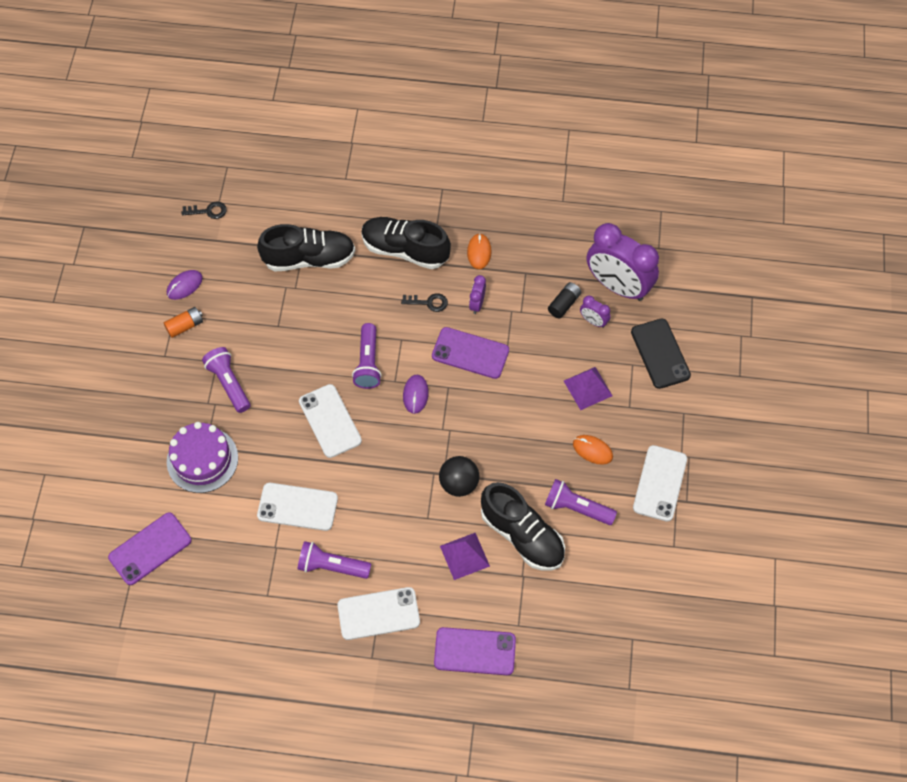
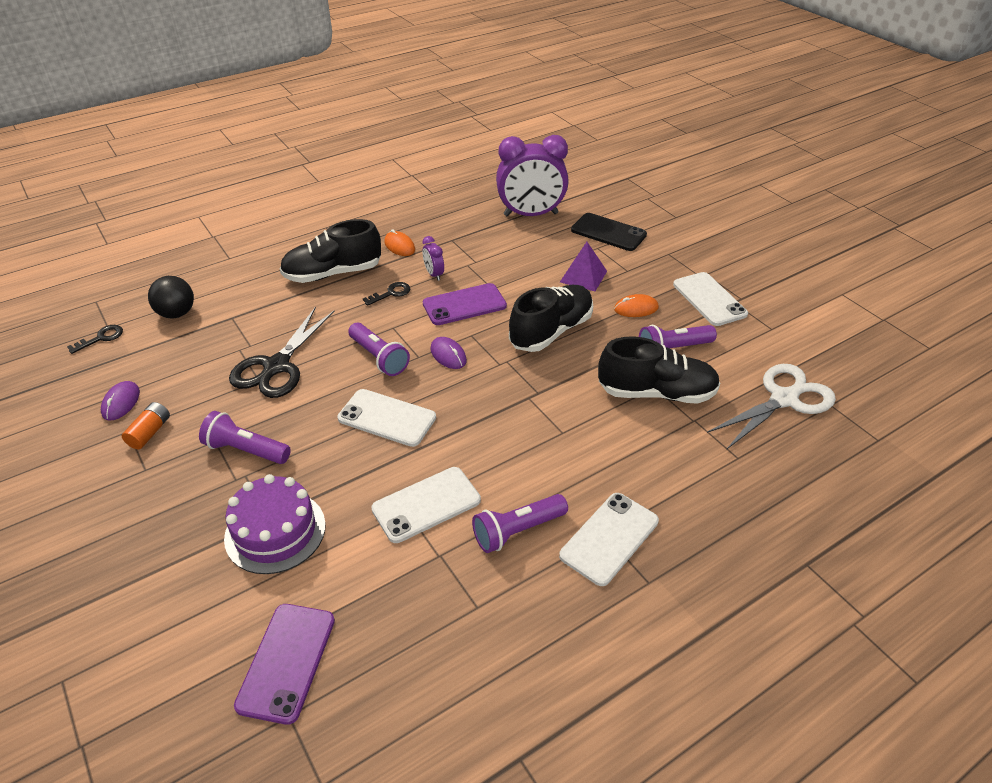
camera: 40 degrees left, 20 degrees down
black shoe [257,224,355,271] -> black shoe moved to [509,285,593,352]
purple phone [434,627,516,675] -> none
black ball [439,456,480,497] -> black ball moved to [148,276,194,318]
purple pyramid [440,533,490,580] -> none
black battery [548,282,581,319] -> none
purple clock [580,296,611,328] -> none
none -> black scissors [229,307,335,398]
none -> white scissors [707,364,836,450]

